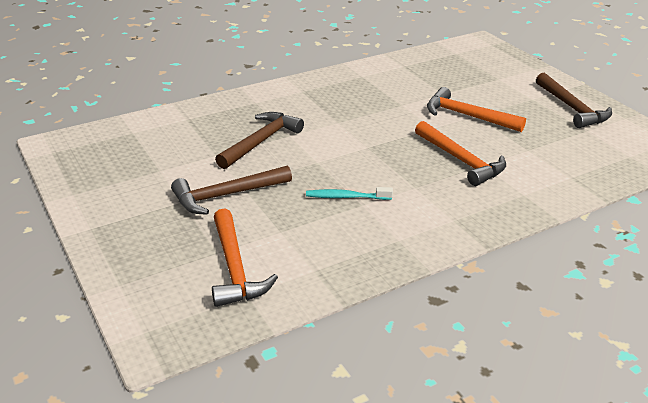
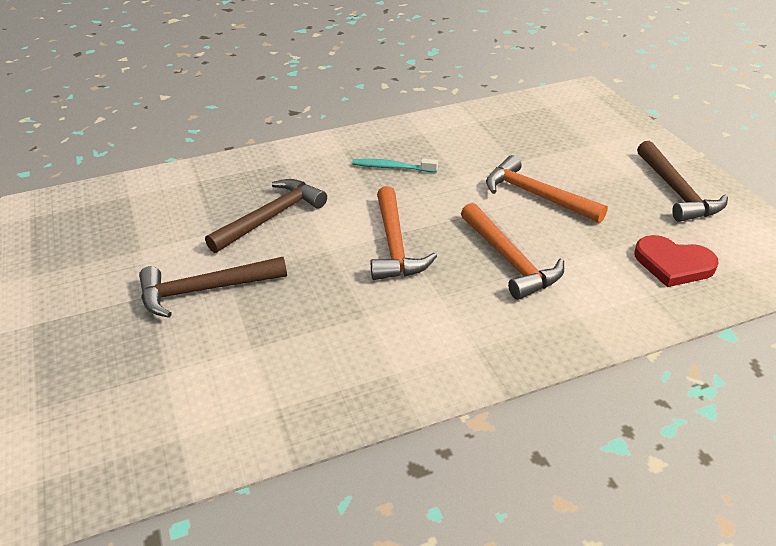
camera: 10 degrees right, 5 degrees up
orange hammer [212,209,278,307] -> orange hammer moved to [371,186,437,280]
turquoise toothbrush [306,187,393,200] -> turquoise toothbrush moved to [352,159,438,172]
none -> red heart [635,235,719,287]

